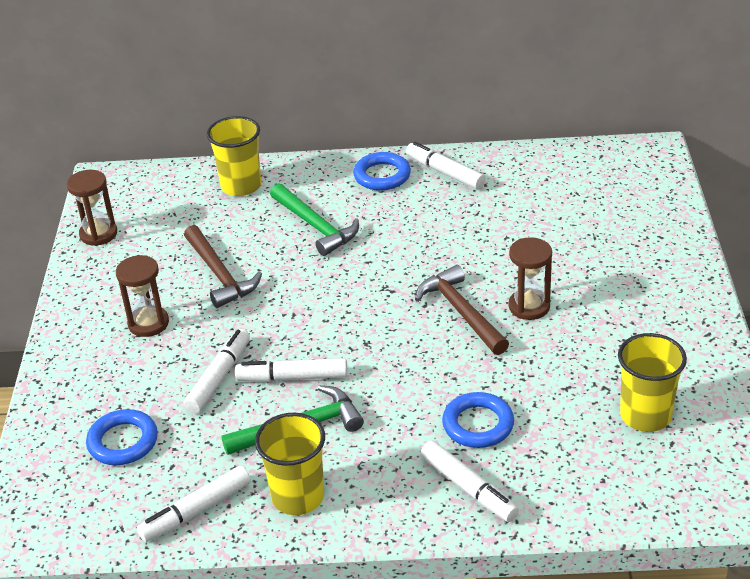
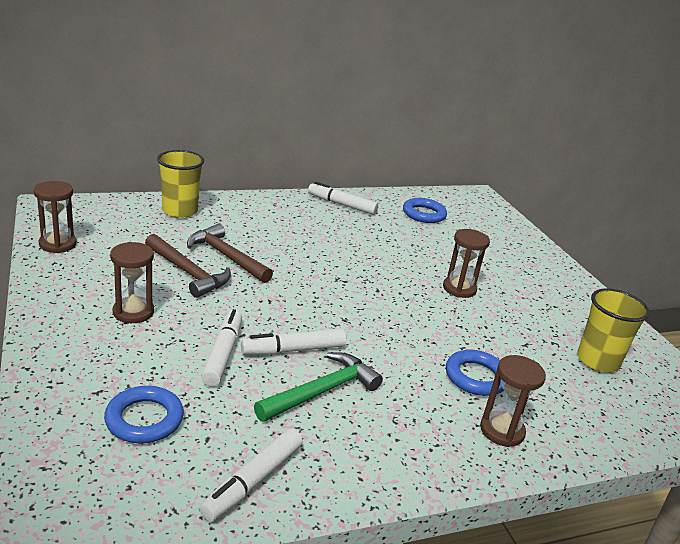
camera: 25 degrees left, 10 degrees down
yellow cup [255,413,325,515] -> none
green hammer [270,183,359,256] -> none
blue ring [353,152,411,191] -> blue ring moved to [403,198,447,223]
brown hammer [415,265,509,355] -> brown hammer moved to [187,223,273,283]
white marker [421,440,519,522] -> brown hourglass [480,355,546,447]

